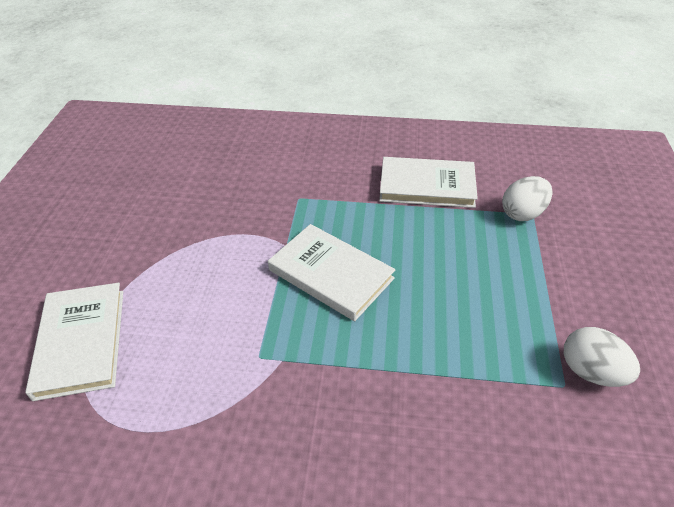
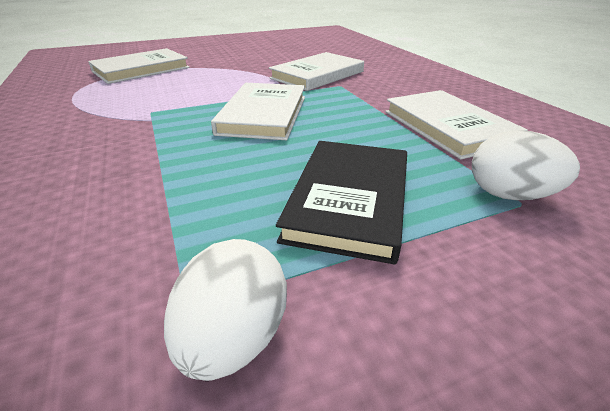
camera: 60 degrees right, 10 degrees down
none -> white book [269,52,364,91]
none -> black book [276,141,407,265]

